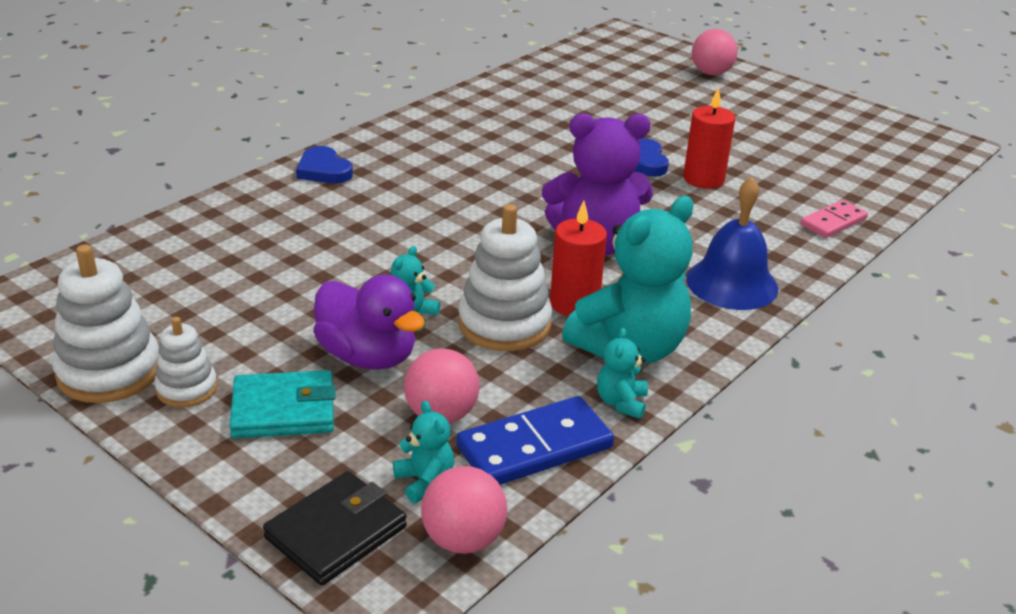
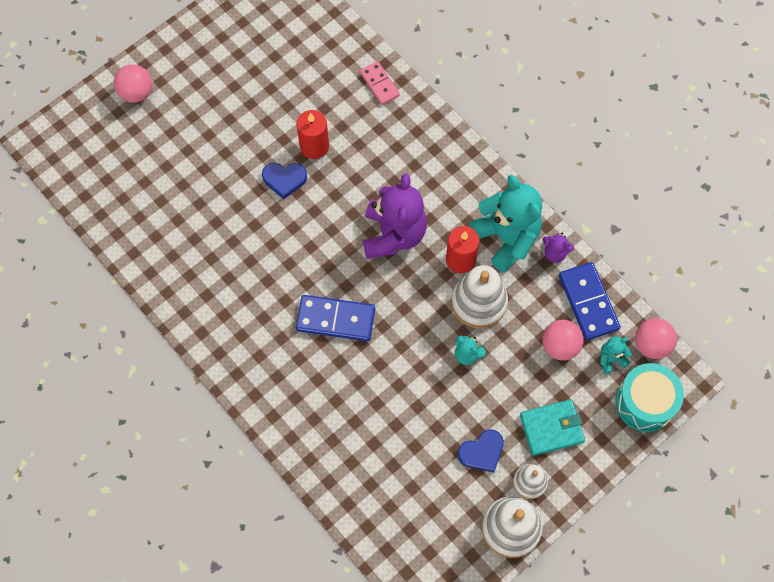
camera: 80 degrees left, 35 degrees up
turquoise wallet [229,370,336,438] -> turquoise wallet turned 75 degrees clockwise [520,399,585,456]
black wallet [263,471,407,585] -> turquoise drum [615,363,684,432]
blue heart [296,146,353,183] -> blue heart moved to [458,429,504,472]
purple duck [313,275,425,370] -> none
turquoise teddy bear [597,328,648,419] -> purple teddy bear [543,233,574,263]
blue bell [686,177,778,310] -> none
none -> blue domino [296,295,375,341]

